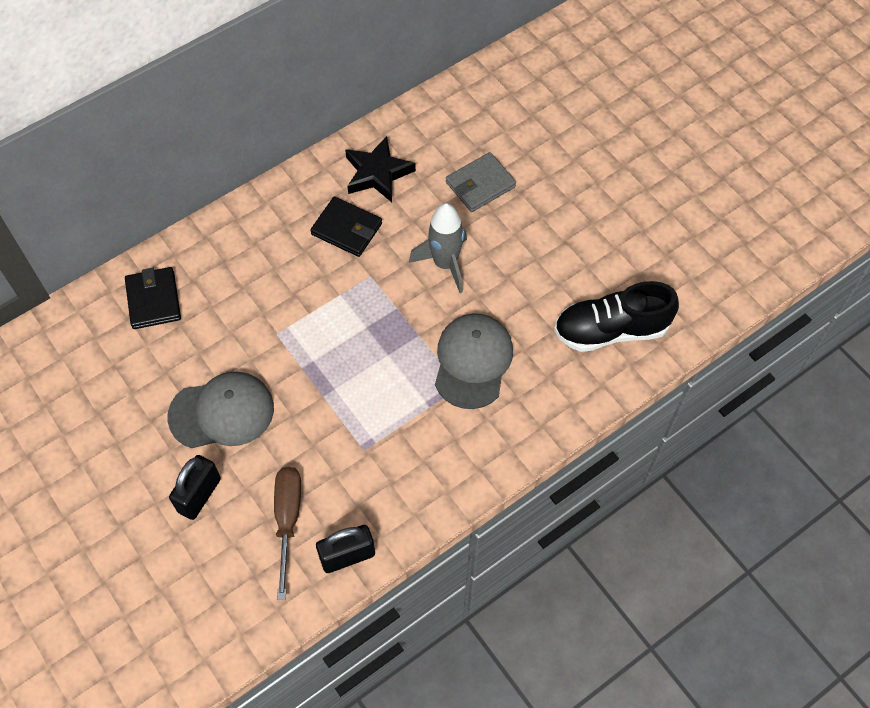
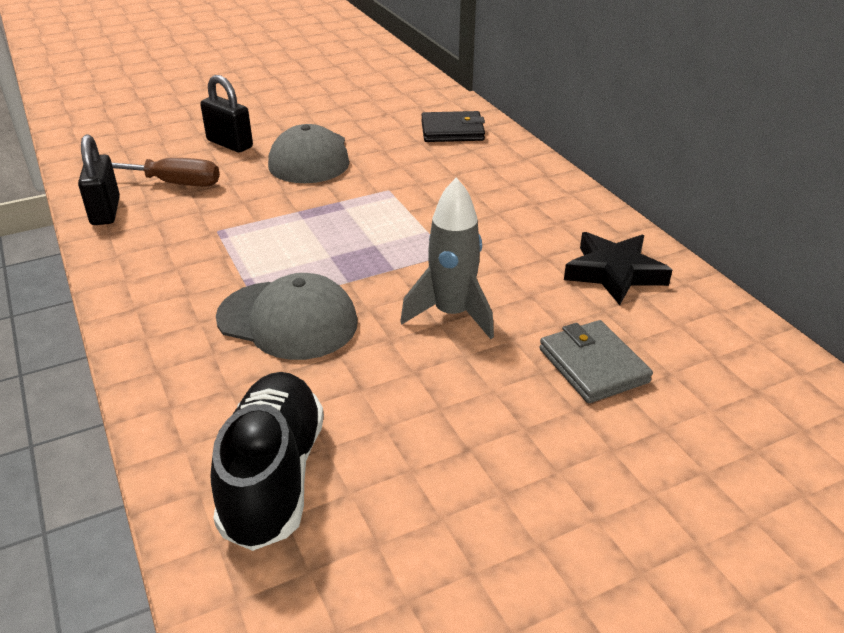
camera: 100 degrees right, 25 degrees down
black wallet [310,197,382,257] -> none

